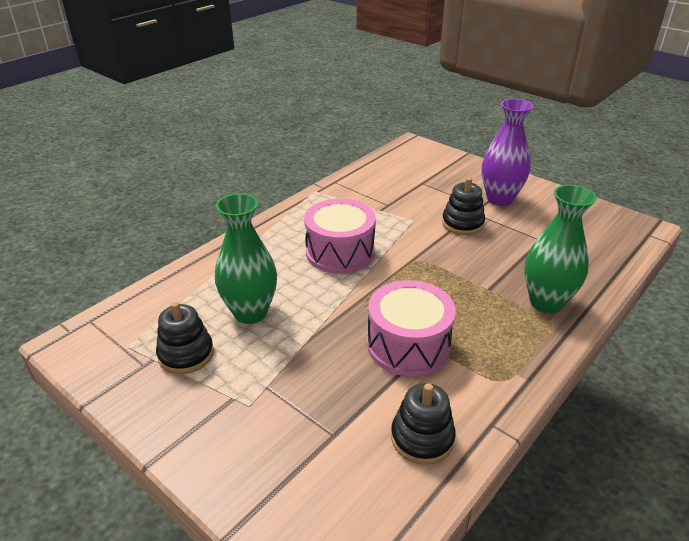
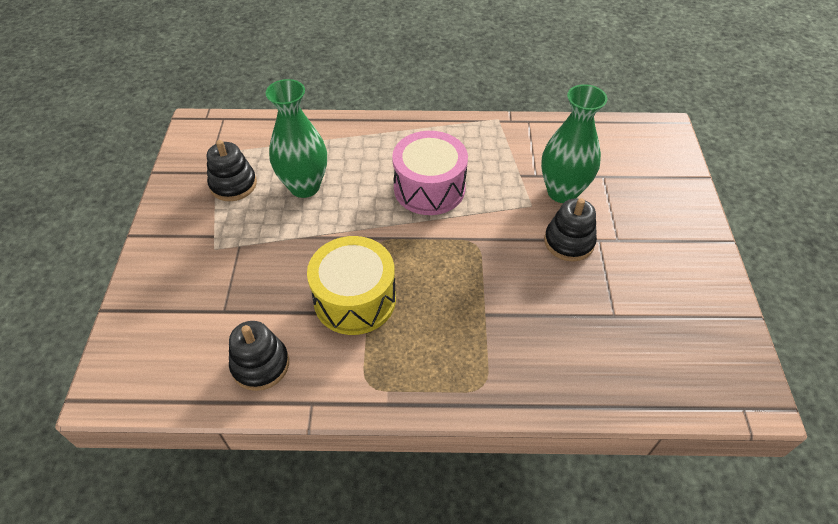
camera: 50 degrees right, 15 degrees up
pink drum [367,280,456,377] -> yellow drum [307,236,396,335]
purple vase [482,99,533,206] -> none
green vase [524,185,597,313] -> green vase moved to [541,84,608,203]

